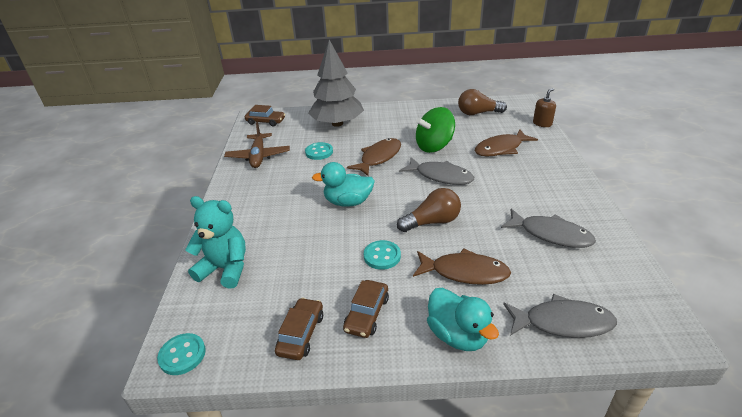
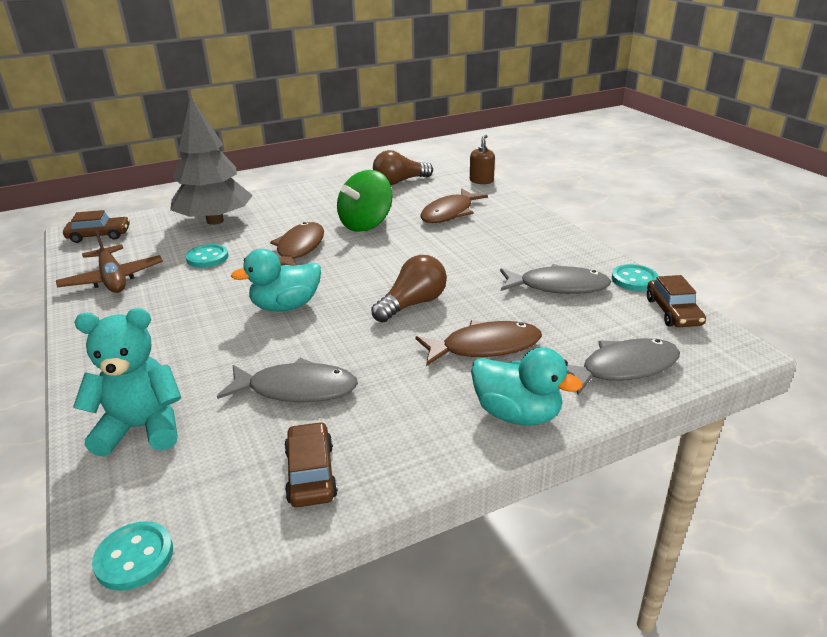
camera: 25 degrees left, 5 degrees down
brown car [343,280,389,338] -> brown car moved to [647,275,706,327]
turquoise button [364,240,401,270] -> turquoise button moved to [612,264,658,291]
grey fish [400,157,474,185] -> grey fish moved to [217,358,358,402]

